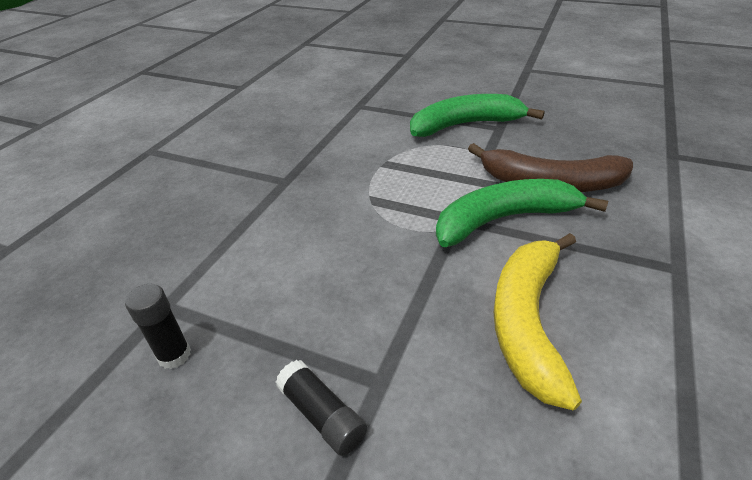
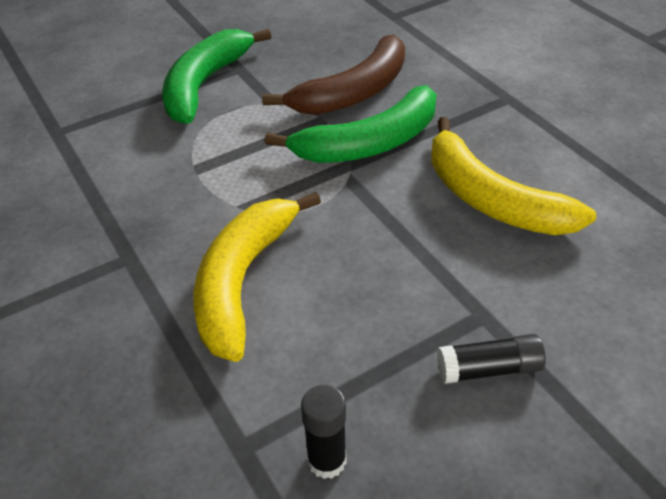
camera: 55 degrees left, 5 degrees up
green banana [436,179,608,247] -> green banana turned 135 degrees counterclockwise [265,85,437,163]
none -> yellow banana [193,192,321,362]

